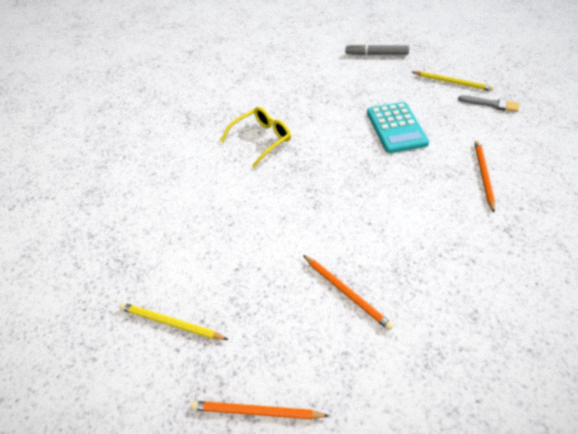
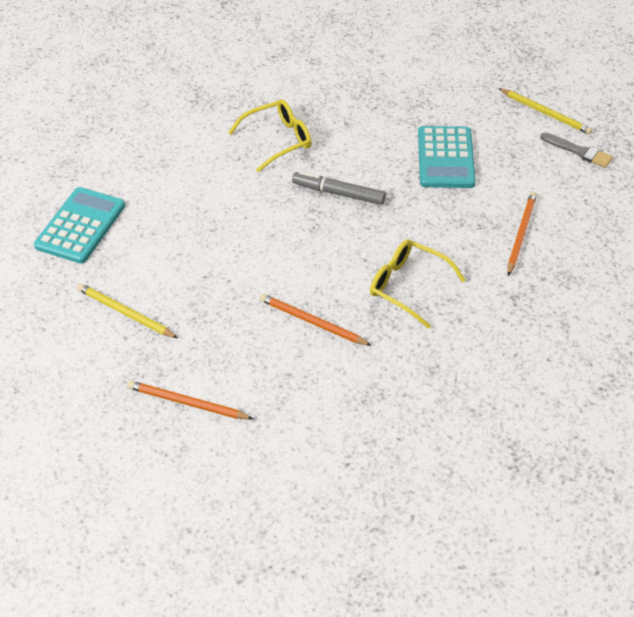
camera: 10 degrees right, 0 degrees up
orange pencil [303,255,393,330] -> orange pencil turned 150 degrees clockwise [260,294,372,346]
grey marker [346,44,409,55] -> grey marker moved to [292,171,386,205]
none -> turquoise calculator [34,187,125,263]
none -> yellow glasses [370,240,465,329]

